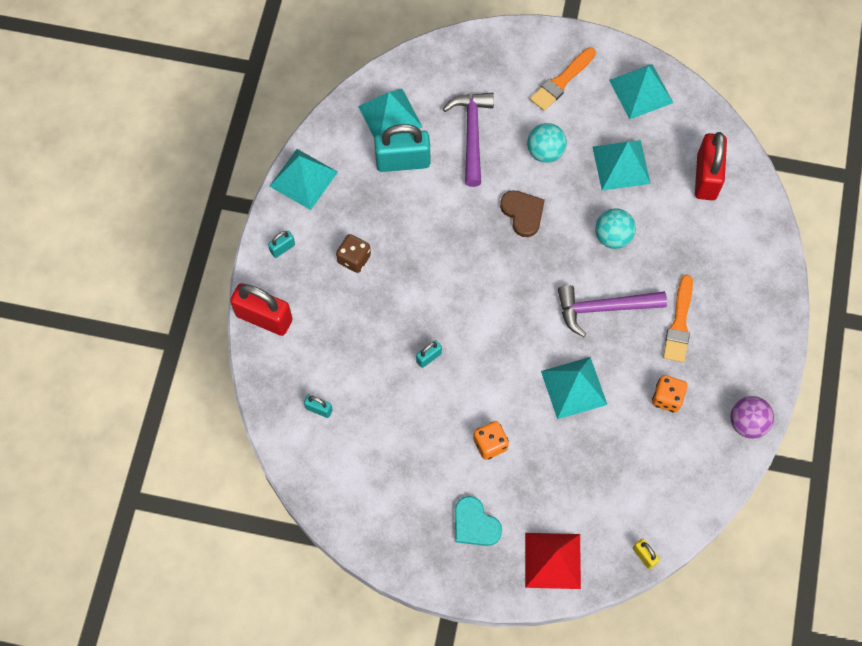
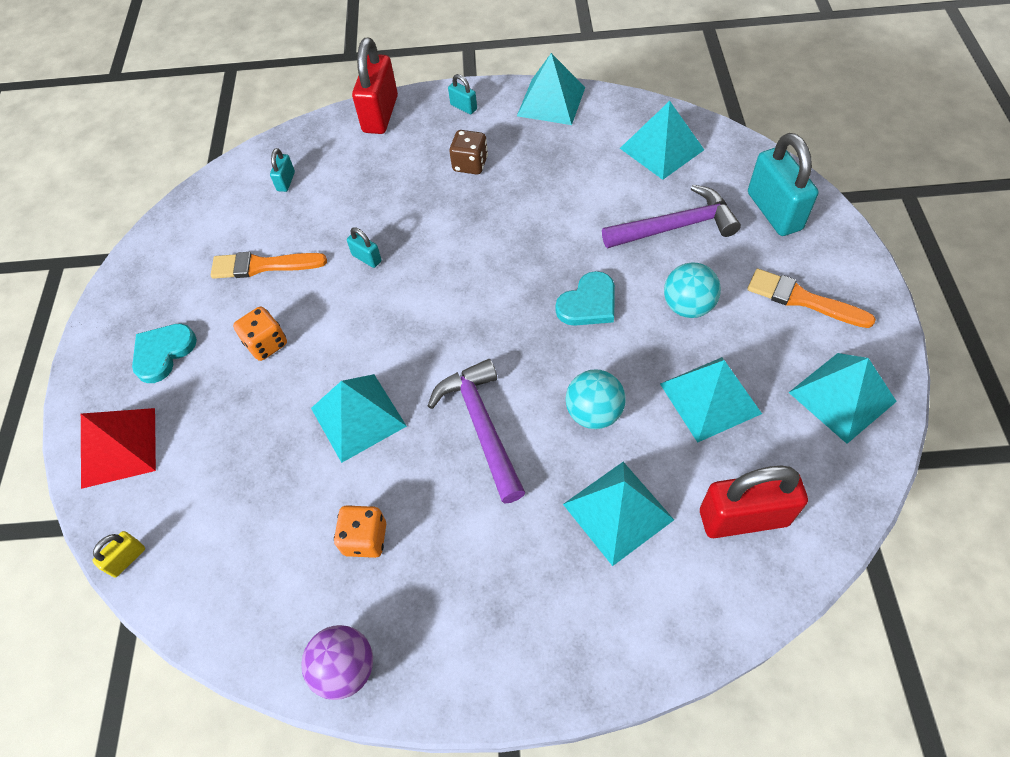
camera: 80 degrees right, 10 degrees down
turquoise padlock [374,124,430,172] -> turquoise padlock moved to [748,133,819,236]
brown heart [500,190,545,237] -> turquoise heart [556,271,615,326]
orange brush [663,275,693,362] -> orange brush moved to [211,252,327,279]
none -> turquoise pyramid [563,462,674,566]

